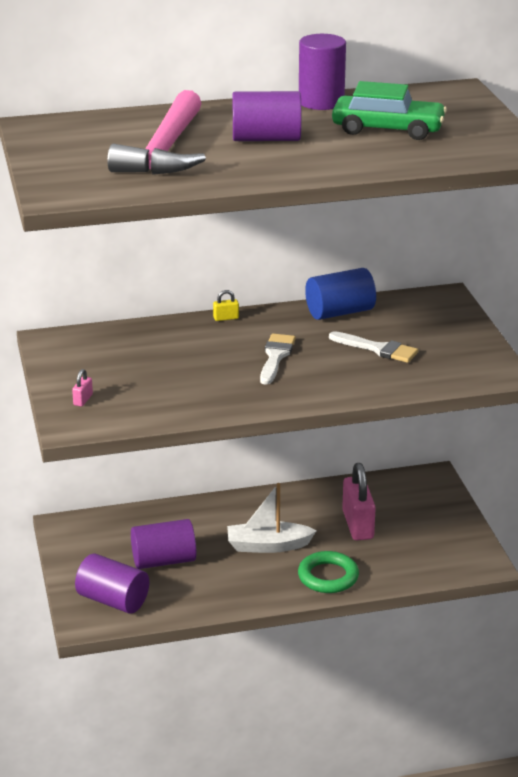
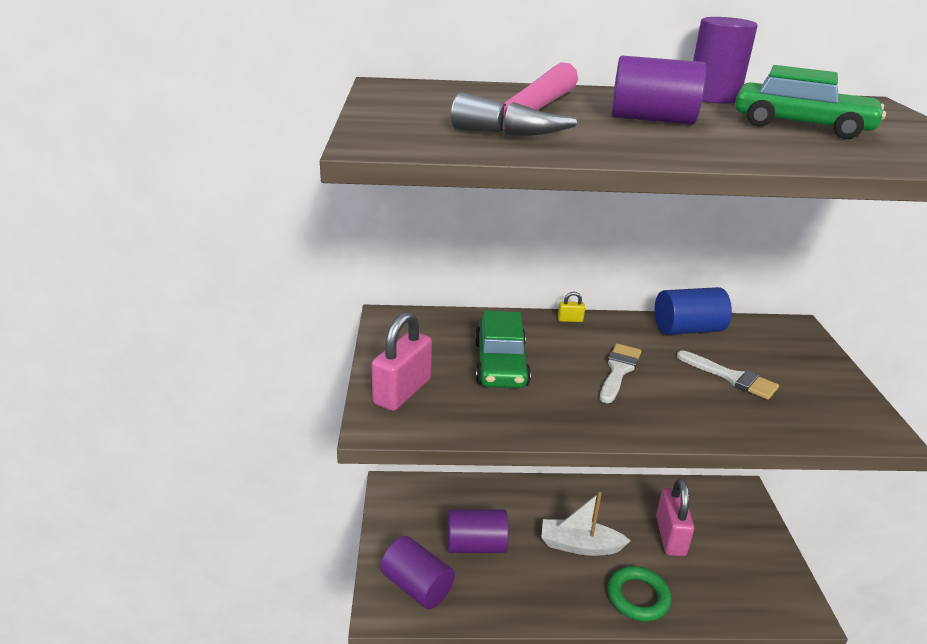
camera: 10 degrees right, 0 degrees up
pink padlock [72,369,93,407] -> pink padlock [372,312,432,411], size x2.36
none -> green car [475,311,531,388]

